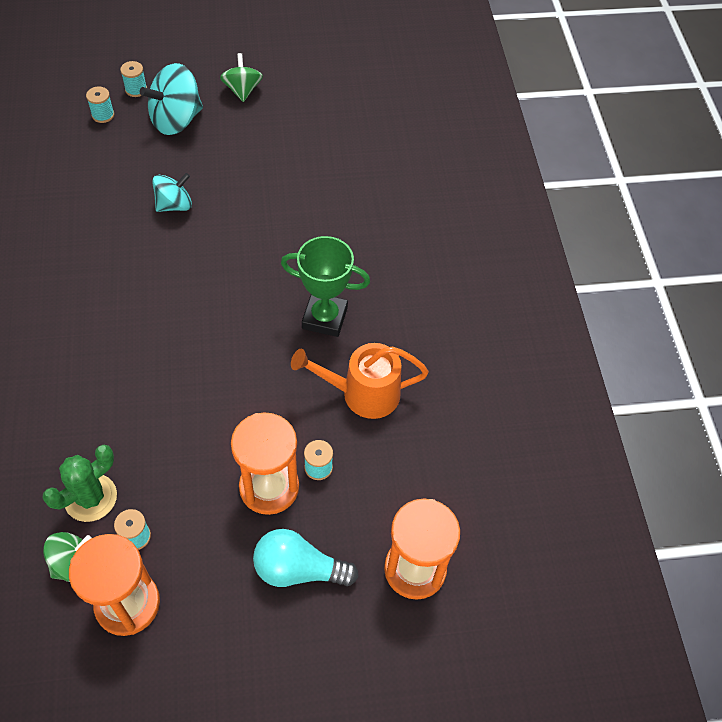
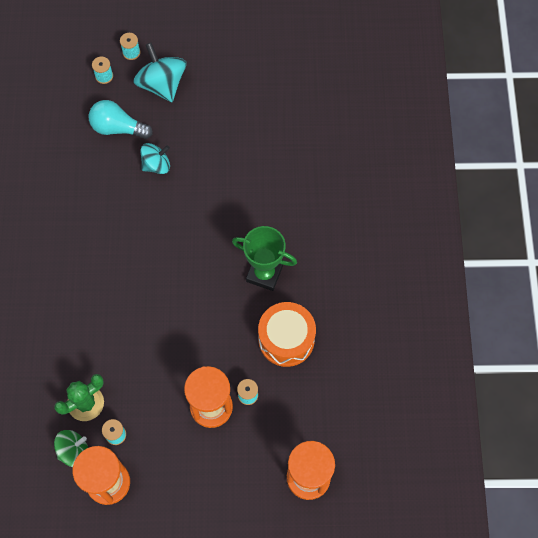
camera: 10 degrees right, 10 degrees up
turquoise spinning top [140,63,203,135] -> turquoise spinning top turned 90 degrees clockwise [133,43,187,102]
green spinning top [220,53,263,102] -> none
turquoise light bulb [253,529,359,587] -> turquoise light bulb moved to [88,100,153,139]
orange watering can [291,343,429,419] -> orange drum [258,302,316,367]

